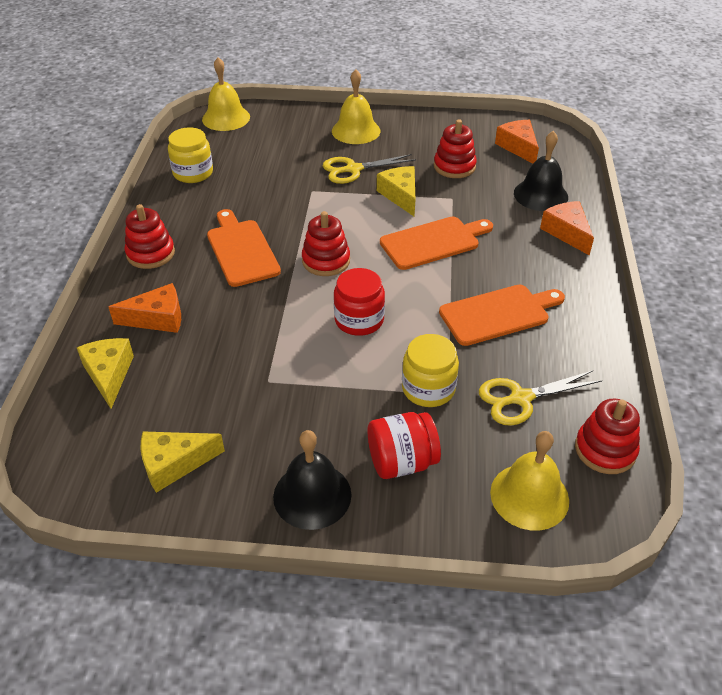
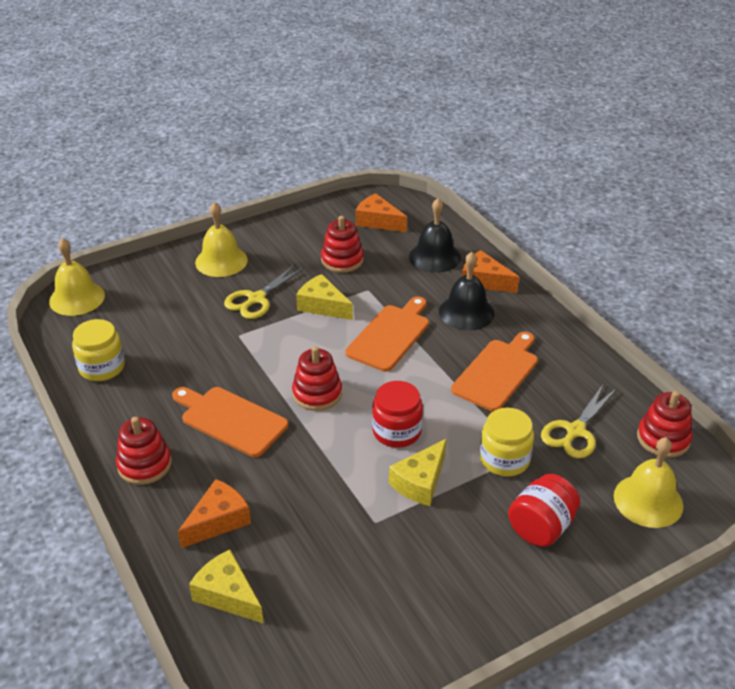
camera: 35 degrees left, 5 degrees down
yellow cheese [141,431,225,493] -> yellow cheese moved to [389,439,446,506]
black bell [273,430,351,530] -> black bell moved to [439,252,495,331]

